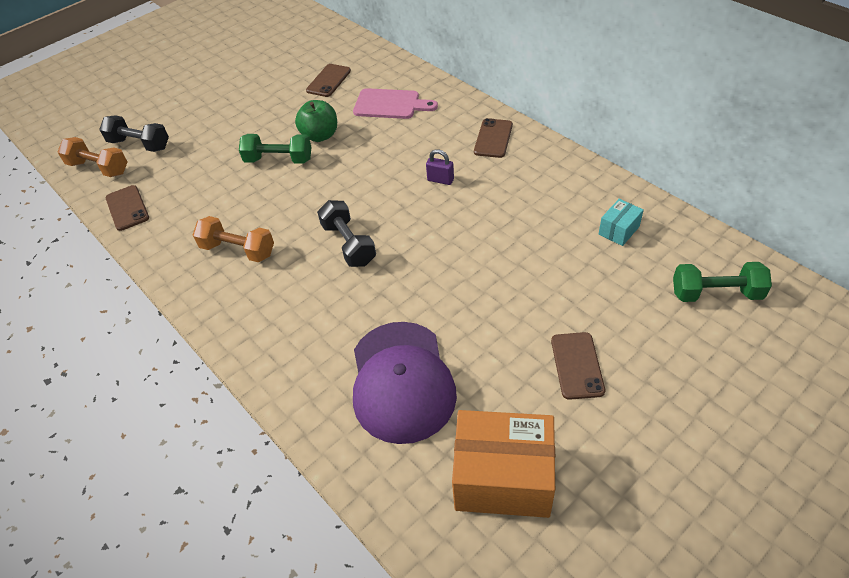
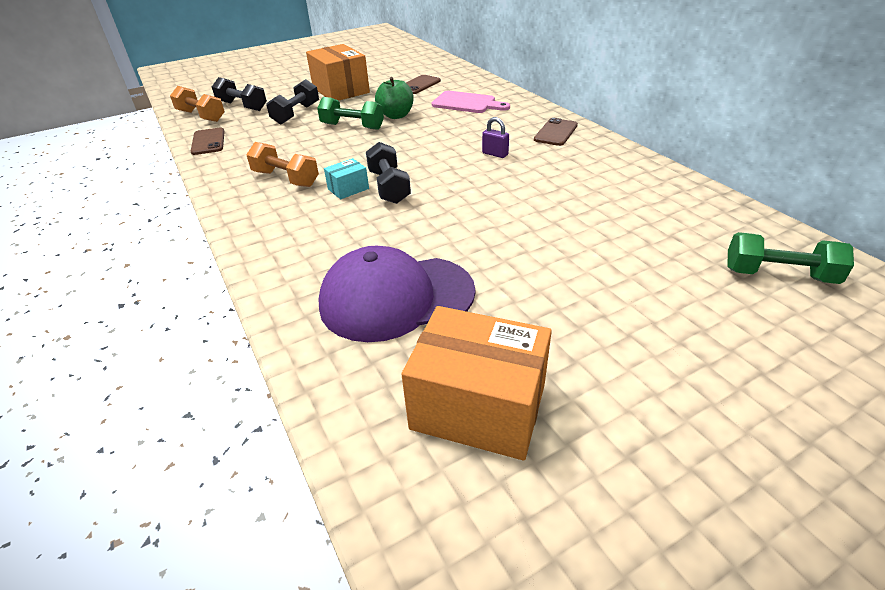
camera: 10 degrees right, 10 degrees down
purple cap [353,322,457,444] -> purple cap turned 75 degrees clockwise [318,246,475,342]
brown phone [551,332,605,400] -> none
turquoise box [599,199,644,246] -> turquoise box moved to [324,158,369,199]
none -> black dumbbell [266,79,319,124]
none -> orange box [306,44,370,101]

